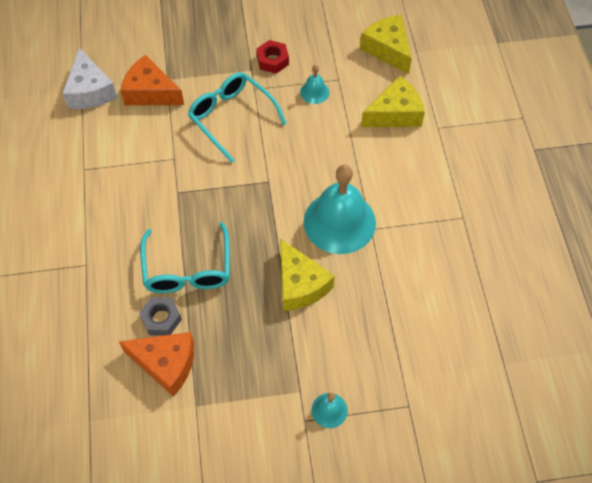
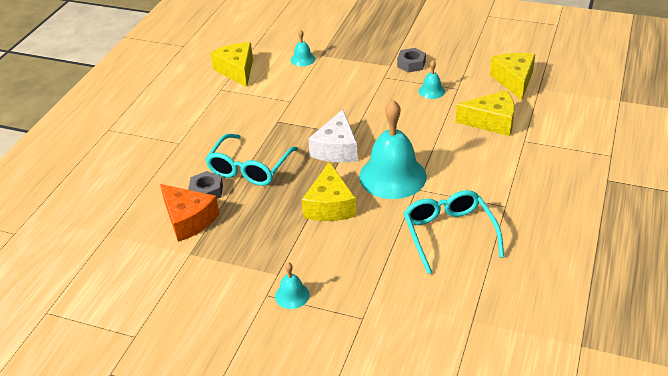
camera: 30 degrees right, 20 degrees down
white cheese [62,48,118,109] -> white cheese moved to [308,109,358,162]
orange cheese [120,55,184,105] -> turquoise bell [291,30,315,66]
turquoise glasses [188,72,287,163] -> turquoise glasses moved to [404,190,504,274]
red nut [256,40,289,74] -> grey nut [397,48,426,73]
none -> yellow cheese [210,42,253,87]

